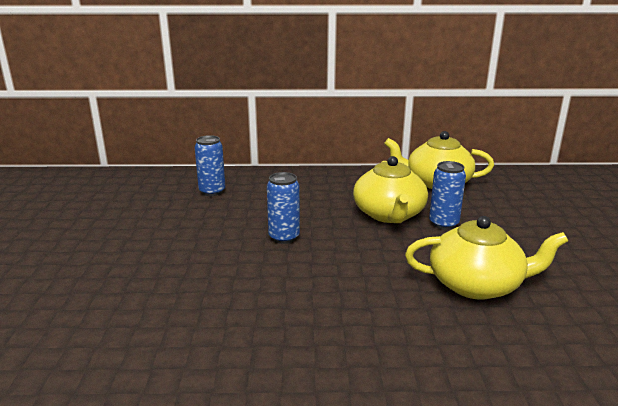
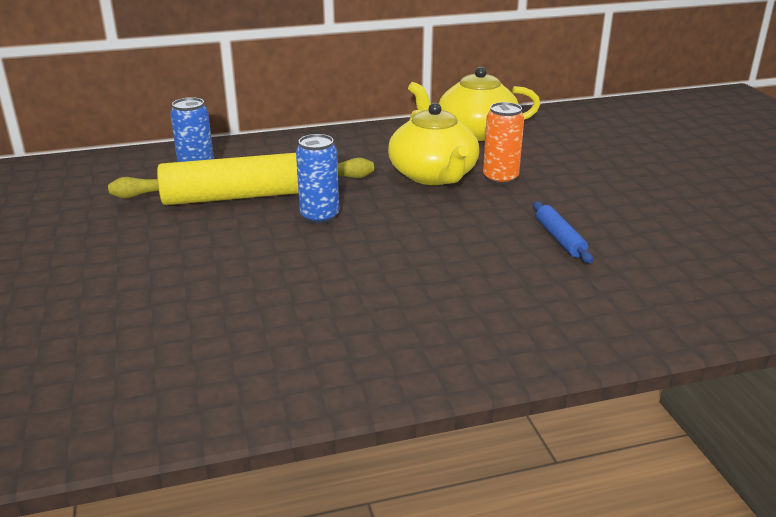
camera: 15 degrees left, 5 degrees up
yellow teapot [405,216,568,300] -> blue rolling pin [533,201,593,263]
blue can [429,161,466,230] -> orange can [483,102,524,185]
none -> yellow rolling pin [108,153,374,205]

